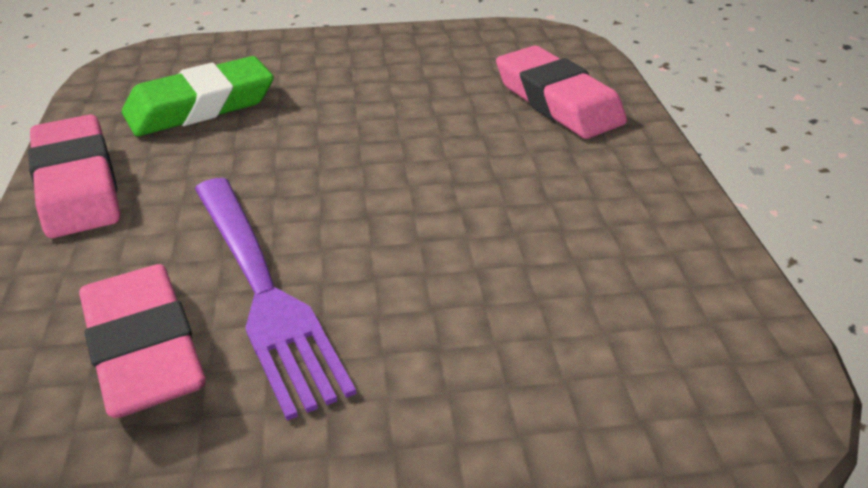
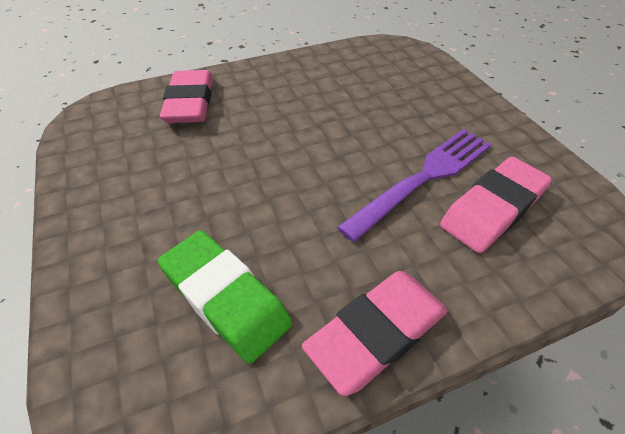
camera: 105 degrees left, 10 degrees up
pink eraser [496,46,627,139] -> pink eraser turned 45 degrees counterclockwise [160,70,213,123]

